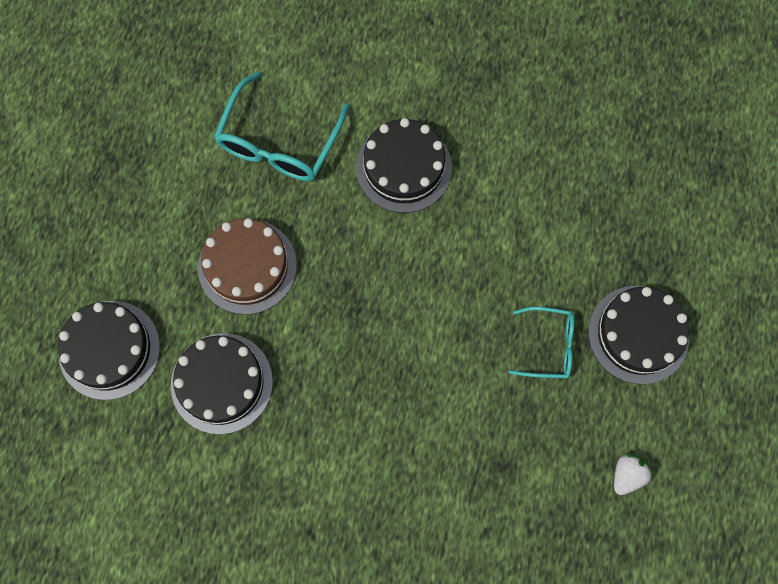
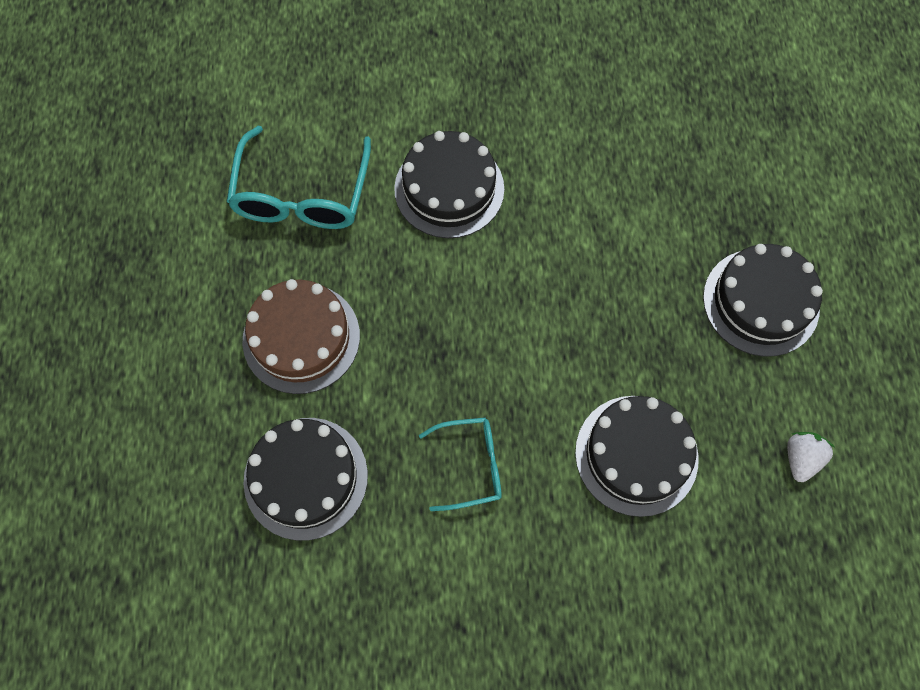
camera: 15 degrees left, 5 degrees down
black cake [58,301,160,400] -> black cake moved to [575,396,699,517]
turquoise glasses [509,306,574,378] -> turquoise glasses moved to [419,417,502,511]

